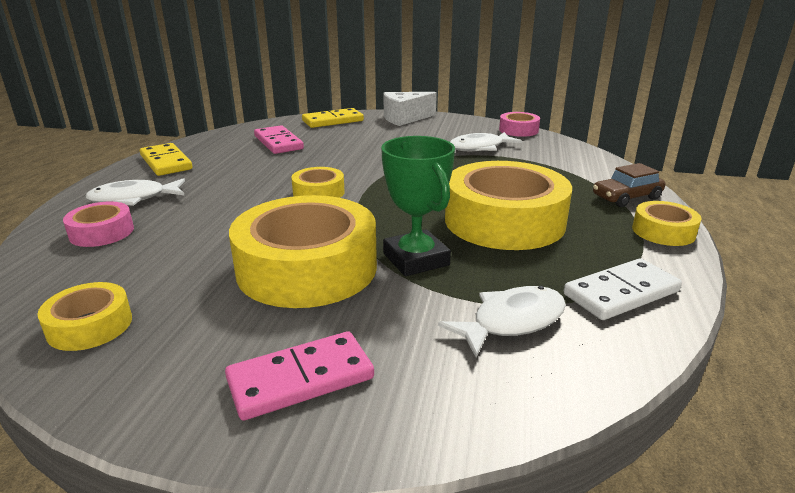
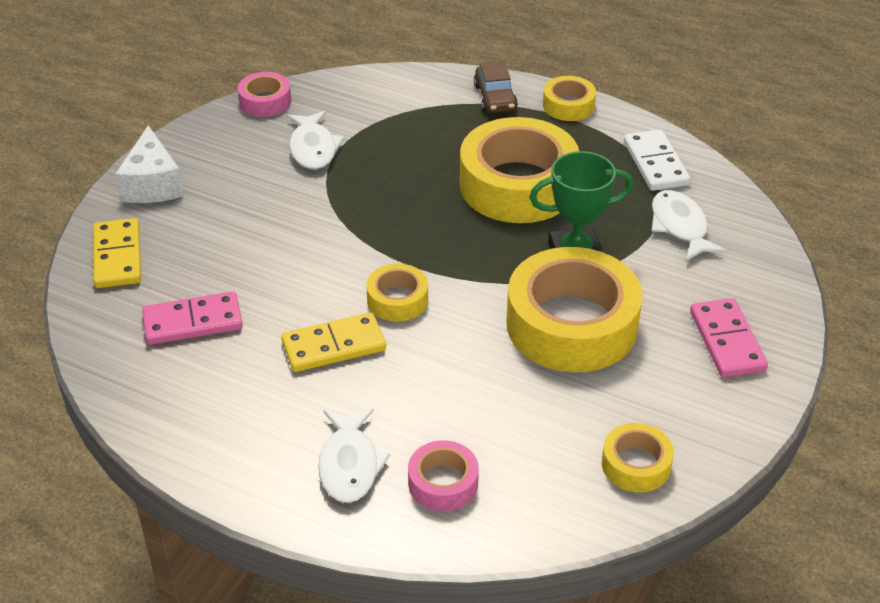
camera: 75 degrees left, 15 degrees up
yellow domino [140,143,192,176] -> yellow domino moved to [281,312,386,372]

